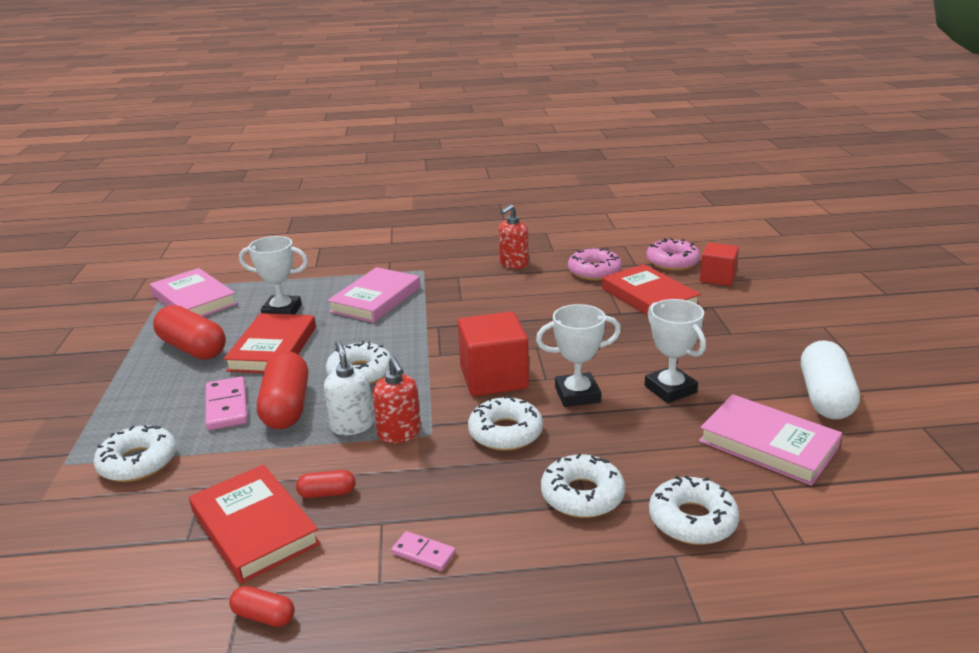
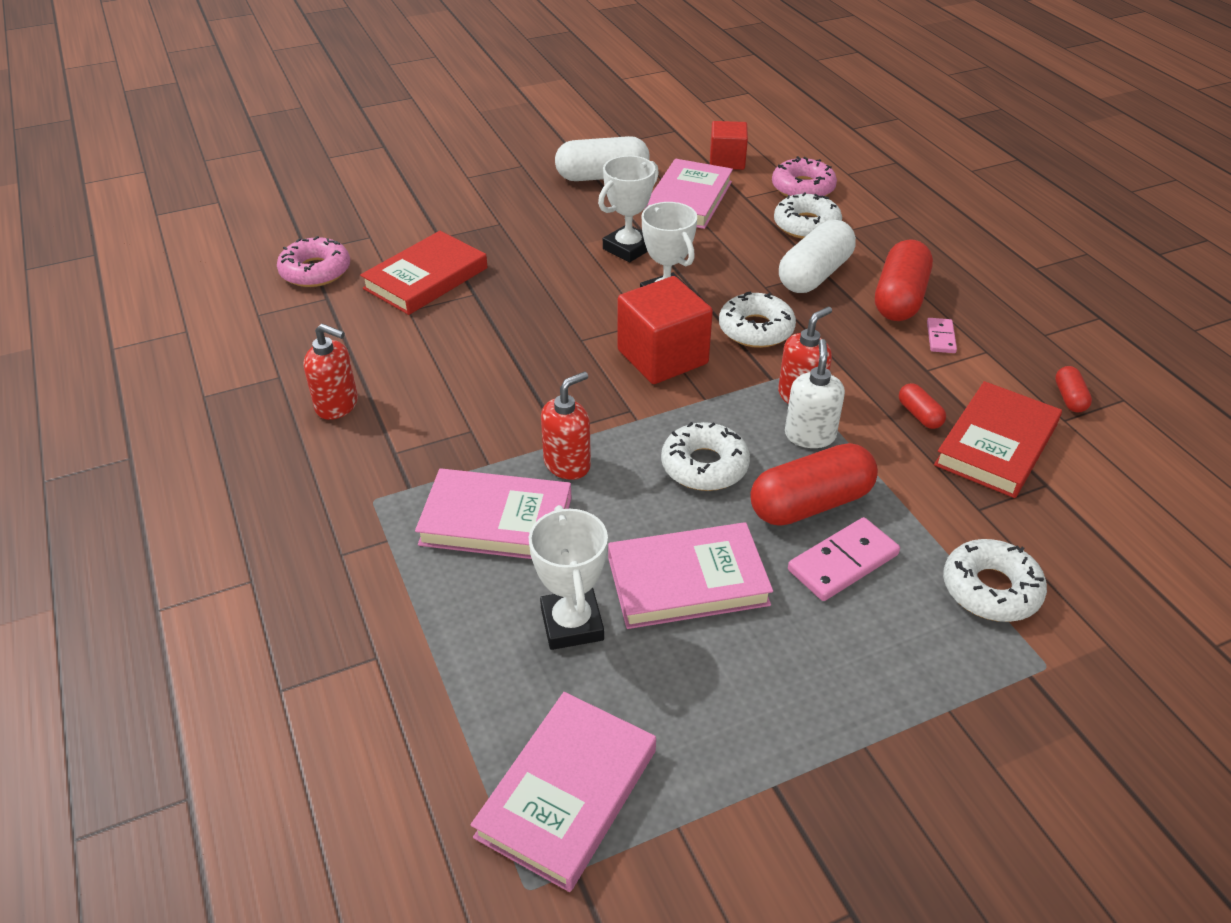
camera: 110 degrees left, 15 degrees up
red capsule [153,305,226,360] -> red capsule moved to [875,239,933,321]
red book [224,313,316,373] -> pink book [608,522,773,629]
white soap dispenser [324,341,374,435] -> white soap dispenser turned 135 degrees clockwise [785,339,845,448]
white donut [541,453,625,518] -> white capsule [779,220,856,293]
pink donut [568,248,622,281] -> pink donut moved to [772,156,837,197]
red cube [700,243,739,286] -> red cube moved to [710,121,748,170]
none -> red soap dispenser [541,371,591,480]

